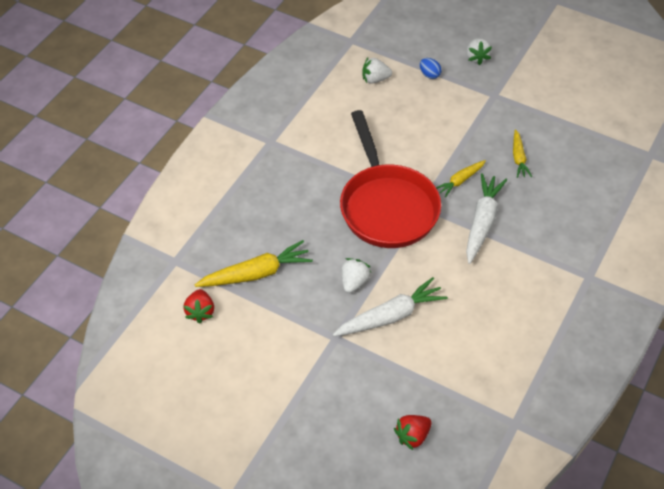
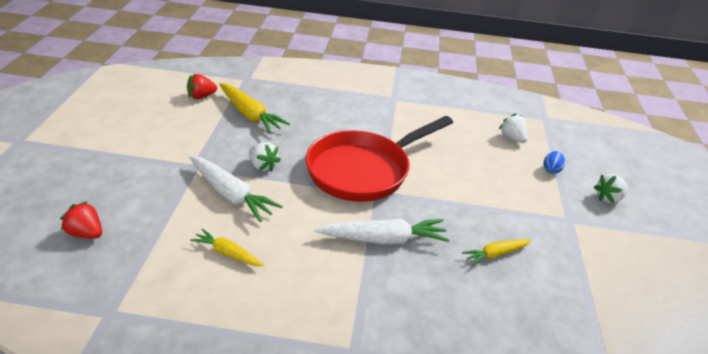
camera: 65 degrees right, 15 degrees down
white strawberry [342,258,371,293] -> white strawberry turned 45 degrees clockwise [249,142,280,172]
yellow carrot [436,160,486,198] -> yellow carrot moved to [190,229,264,266]

